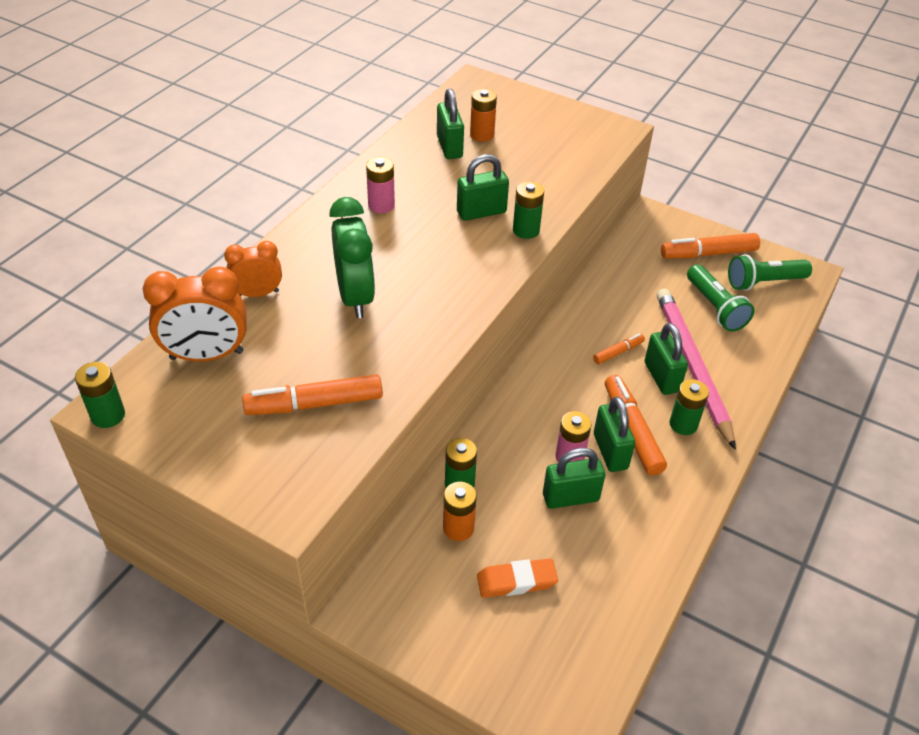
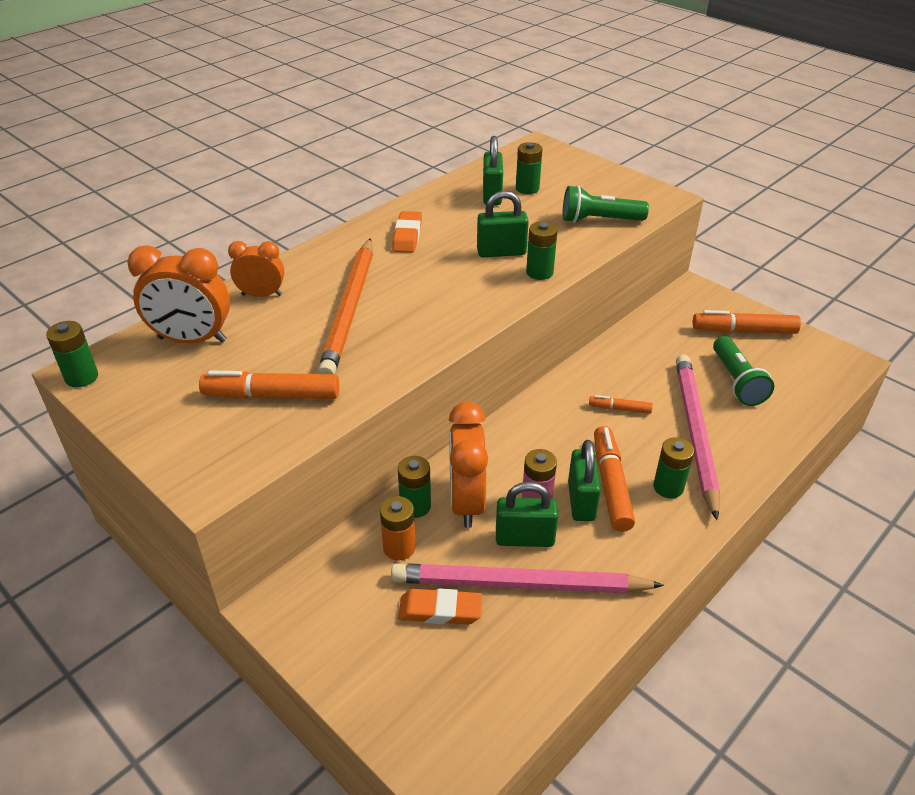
camera: 15 degrees right, 5 degrees down
green clock [329,197,375,318] -> orange pencil [318,238,373,374]
pink battery [366,157,395,213] -> orange eraser [392,211,422,253]
orange battery [470,89,497,142] -> green battery [516,142,542,194]
orange marker [593,333,645,364] -> orange marker turned 150 degrees counterclockwise [589,395,653,414]
green padlock [645,323,688,395] -> none
green flashlight [728,254,812,291] -> green flashlight moved to [563,185,649,223]
none -> pink pencil [391,563,664,594]
none -> orange clock [449,402,488,528]

